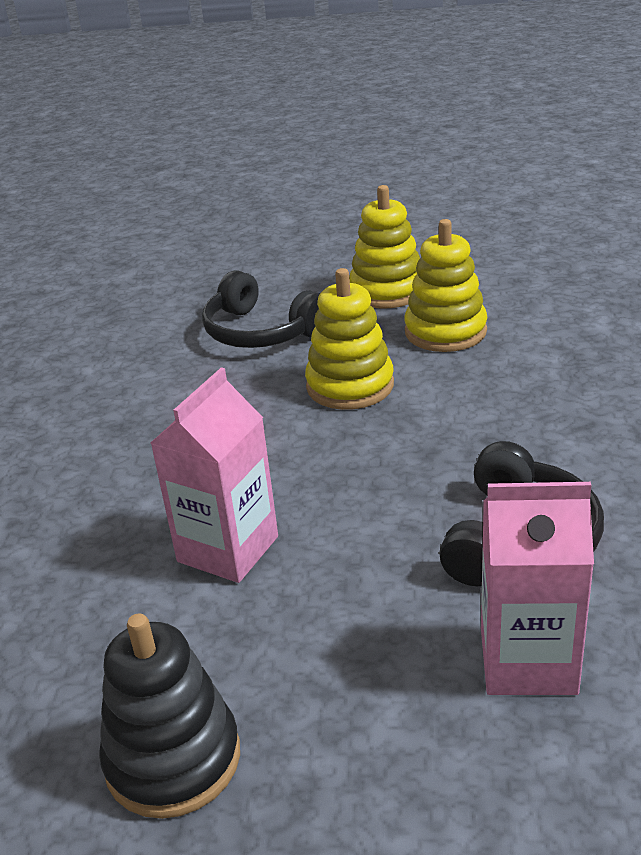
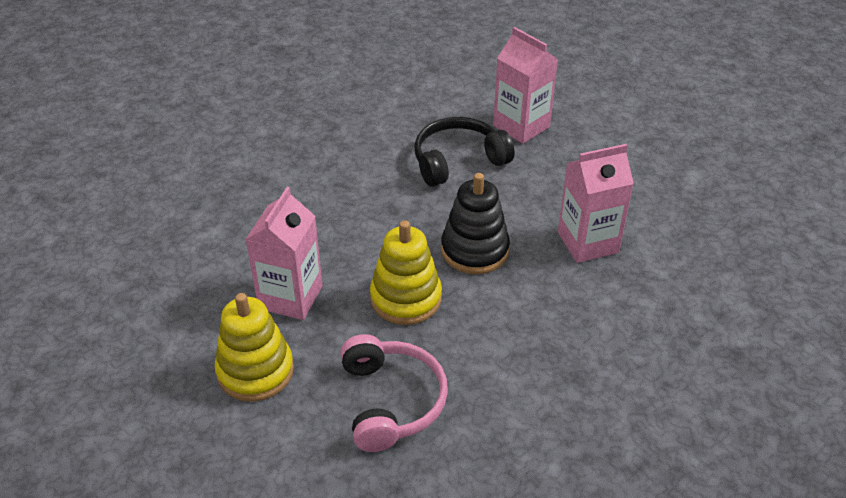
camera: 140 degrees left, 10 degrees up
black stacking toy [99,613,240,819] -> black stacking toy moved to [441,173,510,274]
black headphones [202,270,320,348] -> pink headphones [340,334,448,452]
yellow stacking toy [404,219,487,352] -> pink carton [245,187,323,320]

